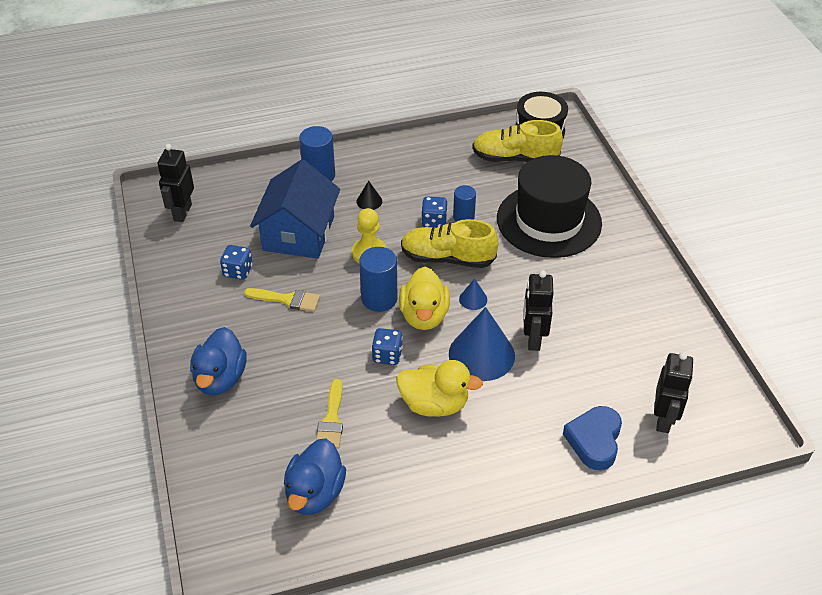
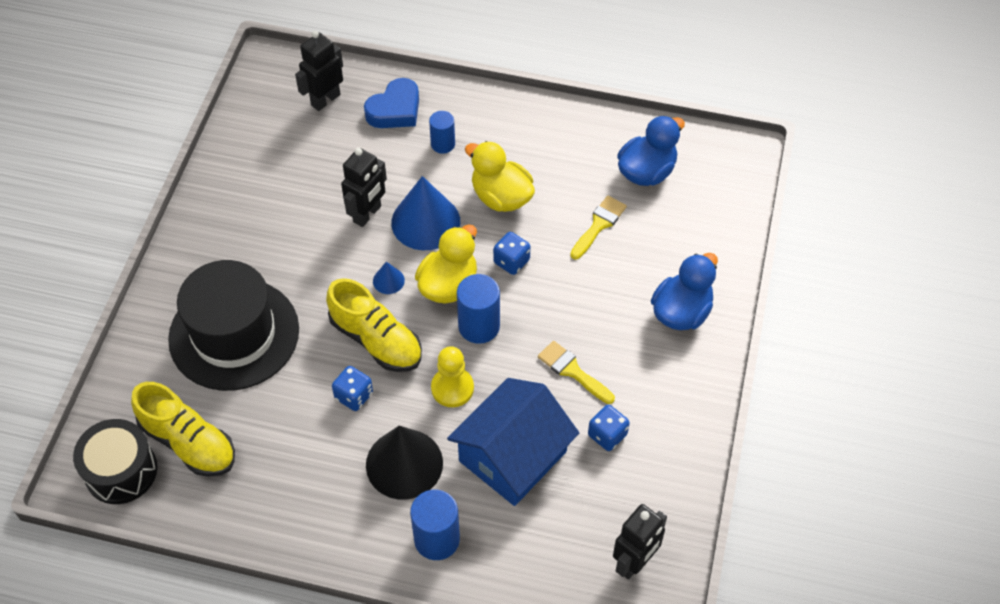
camera: 150 degrees left, 10 degrees up
black cone [357,180,382,210] -> black cone [366,426,443,500], size x2.23
blue cylinder [453,185,476,222] -> blue cylinder moved to [429,111,455,154]

